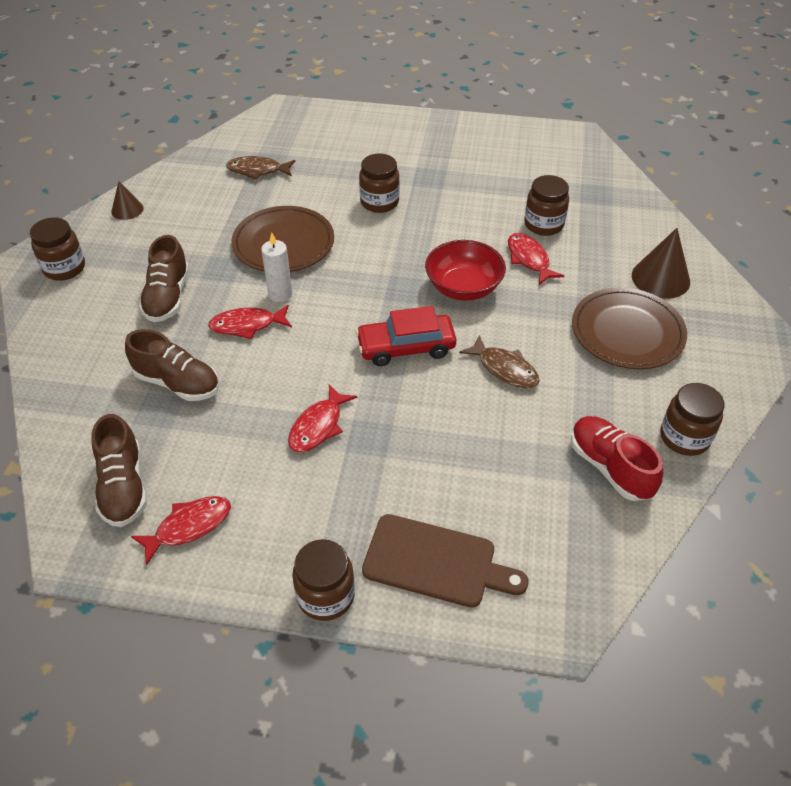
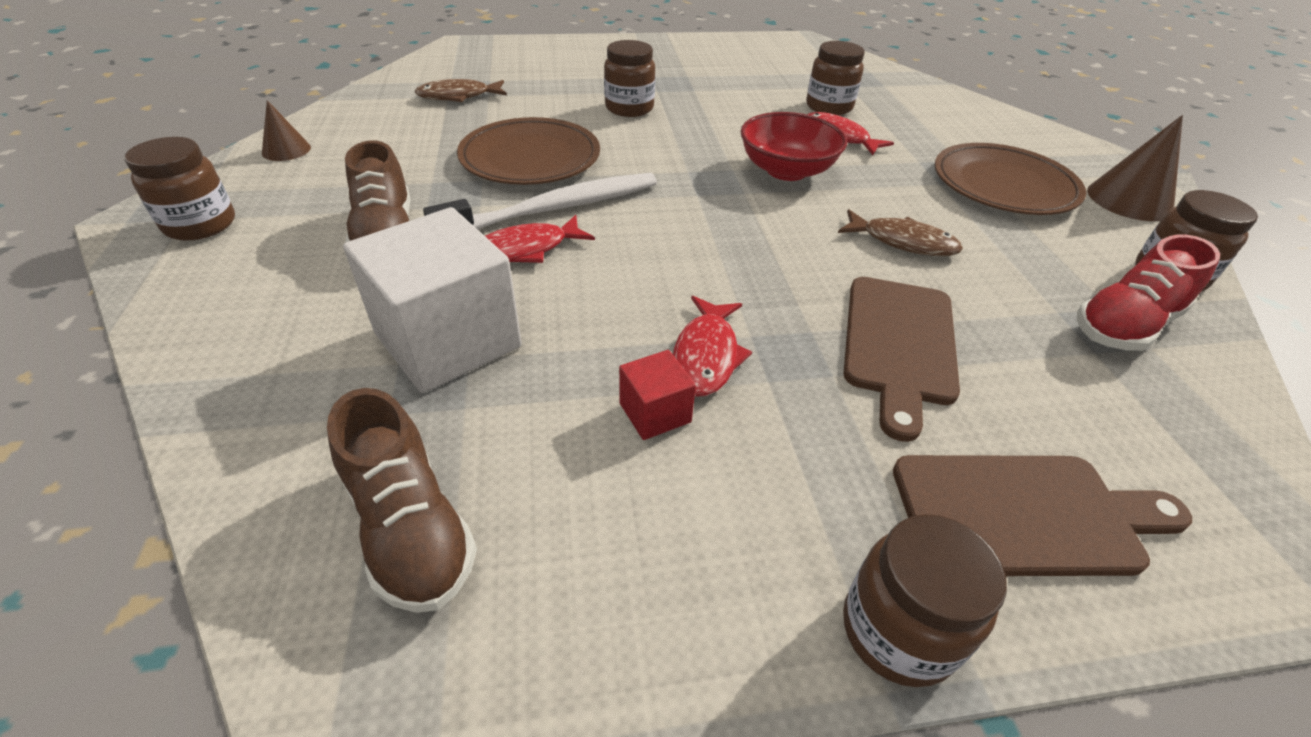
camera: 20 degrees left, 5 degrees down
brown shoe [125,329,219,401] -> white cube [343,207,522,393]
red fish [131,496,231,565] -> none
white candle [261,233,292,302] -> white toothbrush [423,173,657,229]
red car [356,306,457,366] -> none
red shoe [571,416,663,501] -> red shoe turned 75 degrees counterclockwise [1077,235,1220,351]
brown cone [632,228,690,299] -> brown cone moved to [1087,115,1183,221]
none -> red cube [619,350,696,440]
none -> brown cutting board [844,277,960,442]

